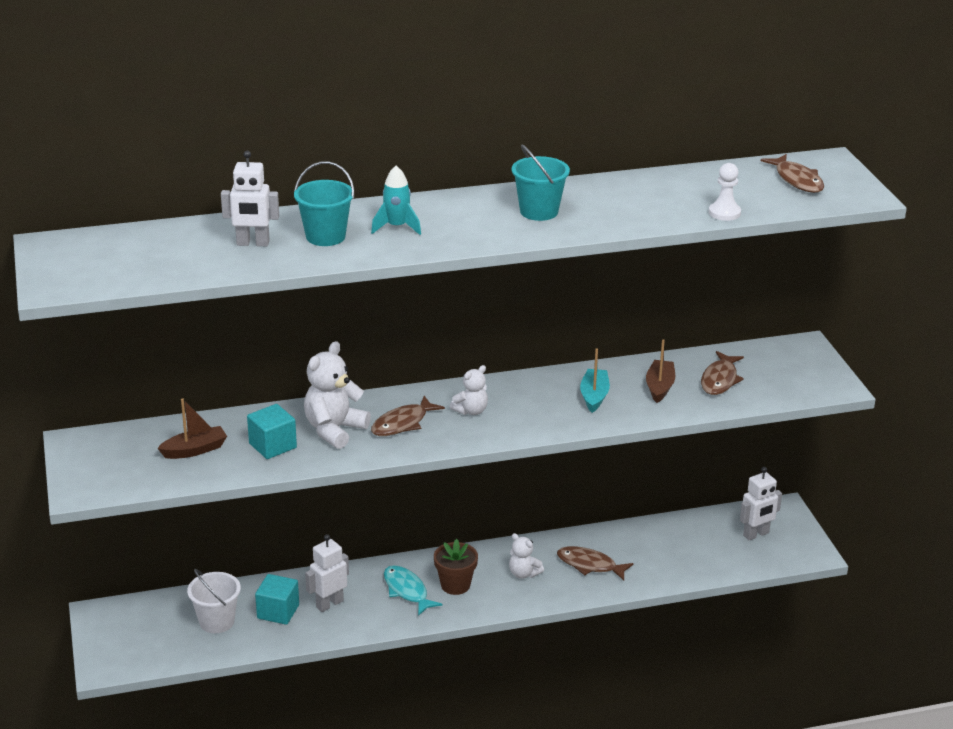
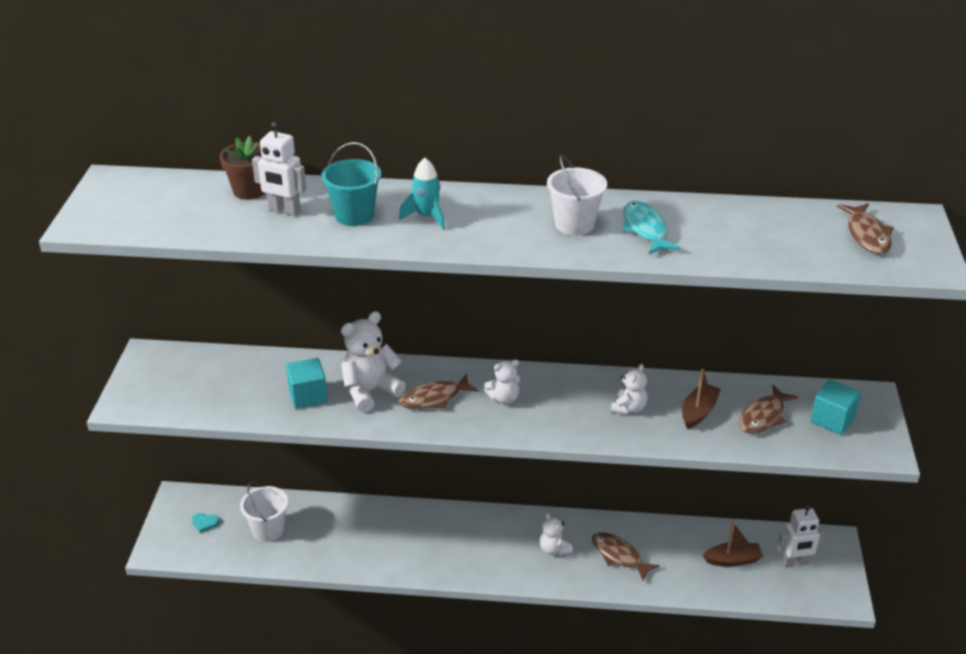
camera: 20 degrees right, 5 degrees up
brown boat [157,398,227,459] -> brown boat moved to [703,522,763,567]
turquoise cube [255,574,299,625] -> turquoise cube moved to [810,380,861,435]
white robot [305,534,349,612] -> none
turquoise fish [384,565,442,616] -> turquoise fish moved to [622,201,681,254]
brown flower pot [434,539,478,595] -> brown flower pot moved to [220,136,265,200]
turquoise bucket [511,145,570,221] -> white bucket [547,155,607,235]
turquoise boat [580,348,610,413] -> white teddy bear [611,364,647,414]
white pawn [709,163,741,221] -> none
none -> turquoise heart [192,513,219,533]

